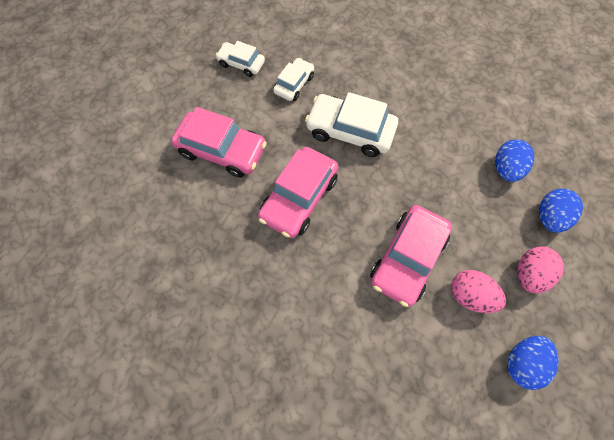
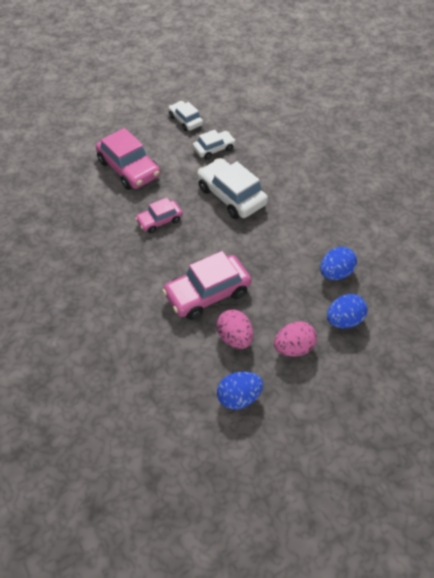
camera: 30 degrees right, 15 degrees down
pink car [258,147,339,238] -> pink car [135,197,183,233], size x0.58

